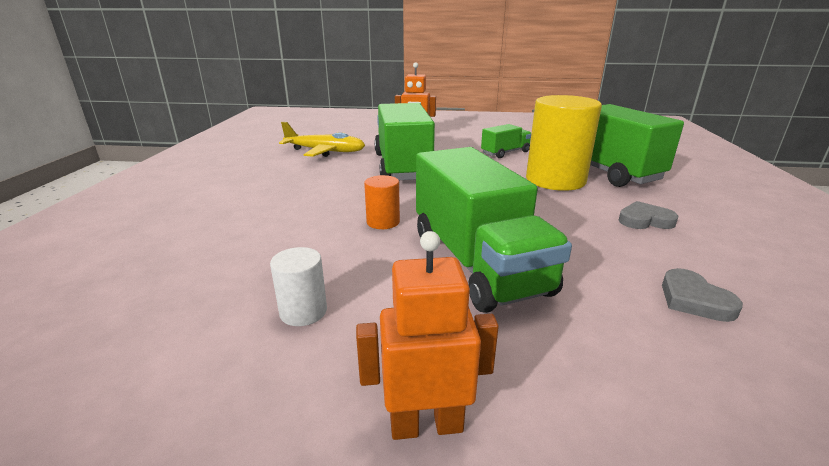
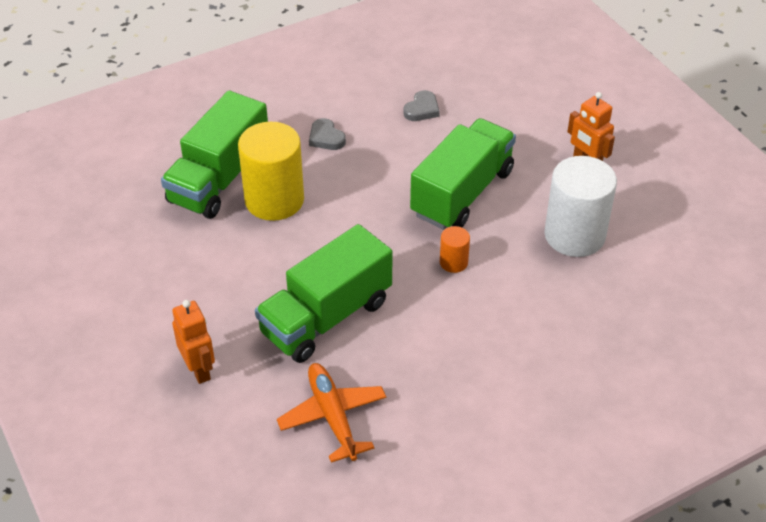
camera: 125 degrees left, 20 degrees up
white cylinder [270,247,327,326] -> white cylinder [544,156,617,257], size x2.18
yellow plane [279,122,365,157] -> orange plane [277,363,386,463]
green truck [481,124,531,158] -> none

